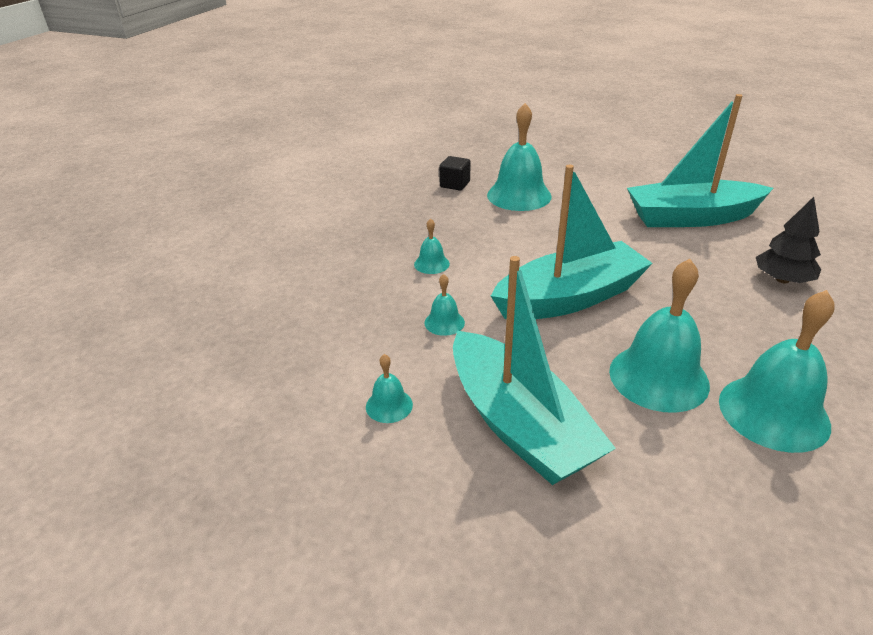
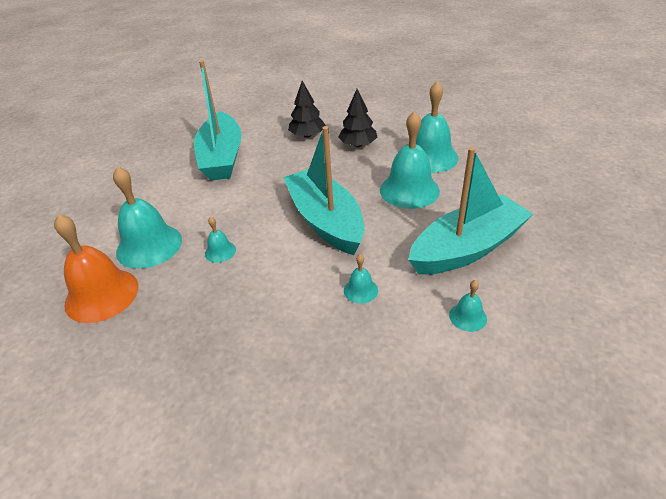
camera: 90 degrees left, 5 degrees up
turquoise bell [414,218,450,274] -> turquoise bell moved to [205,217,236,263]
black cube [439,156,470,190] -> orange bell [54,214,138,323]
none -> black tree [338,89,377,147]

